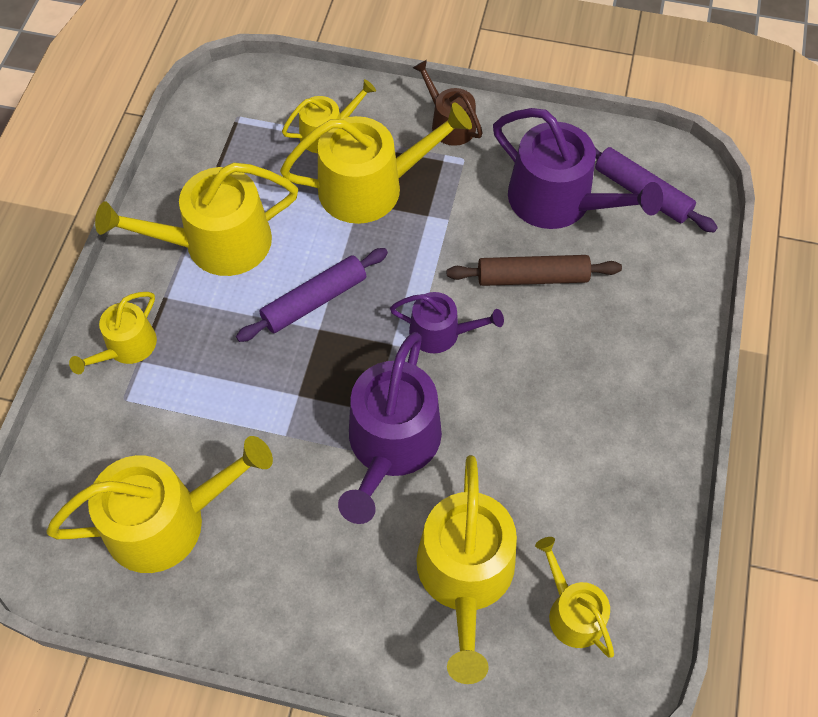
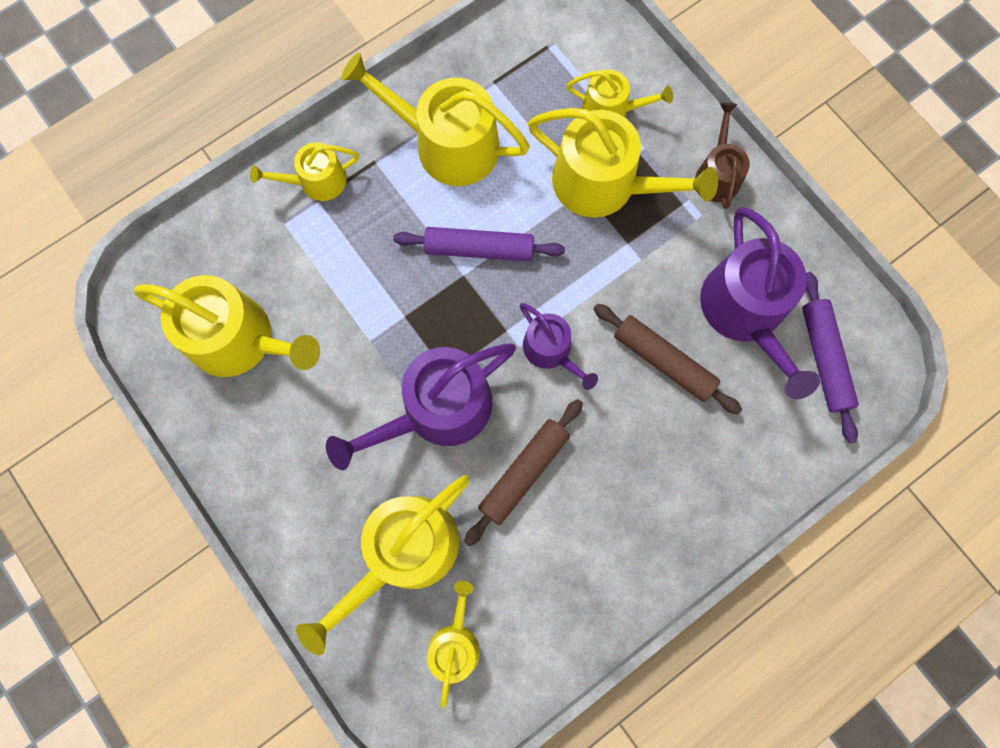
camera: 40 degrees right, 15 degrees up
none -> brown rolling pin [464,399,583,546]

